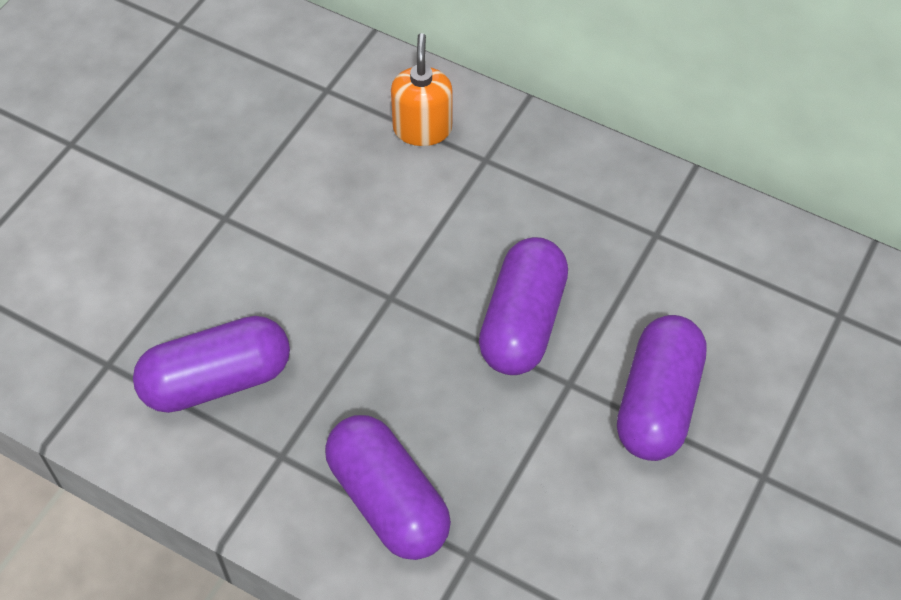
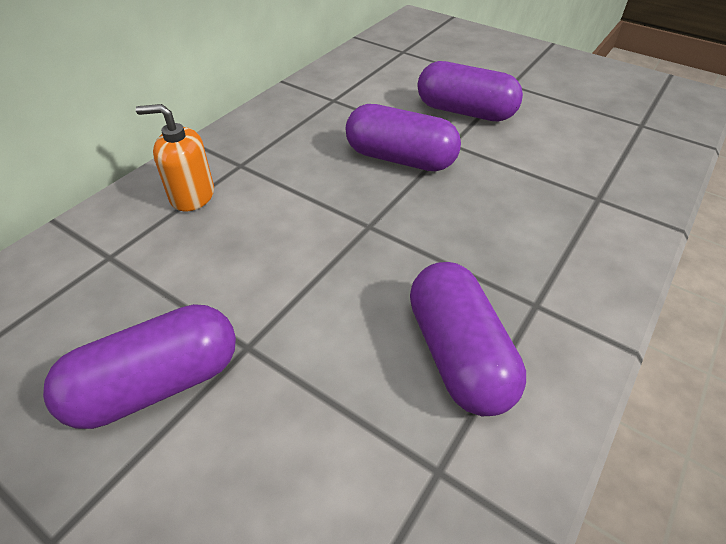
camera: 85 degrees left, 10 degrees down
purple capsule [325,415,451,560] -> purple capsule moved to [43,304,236,429]

